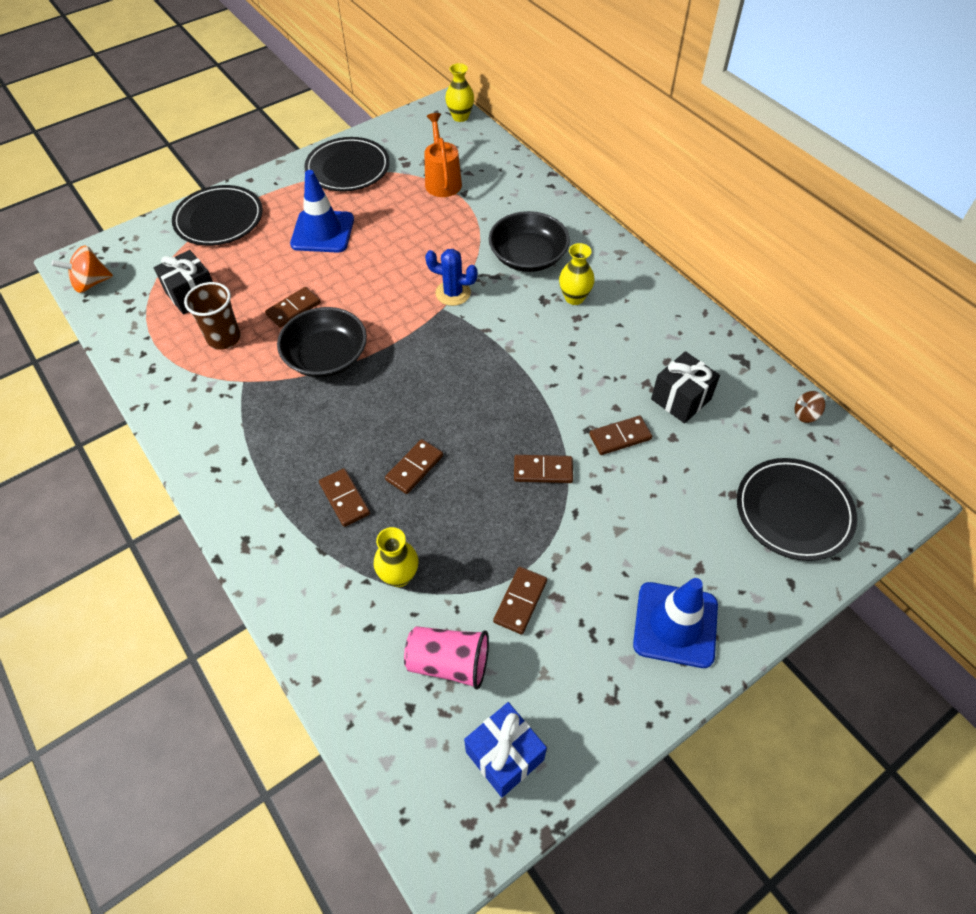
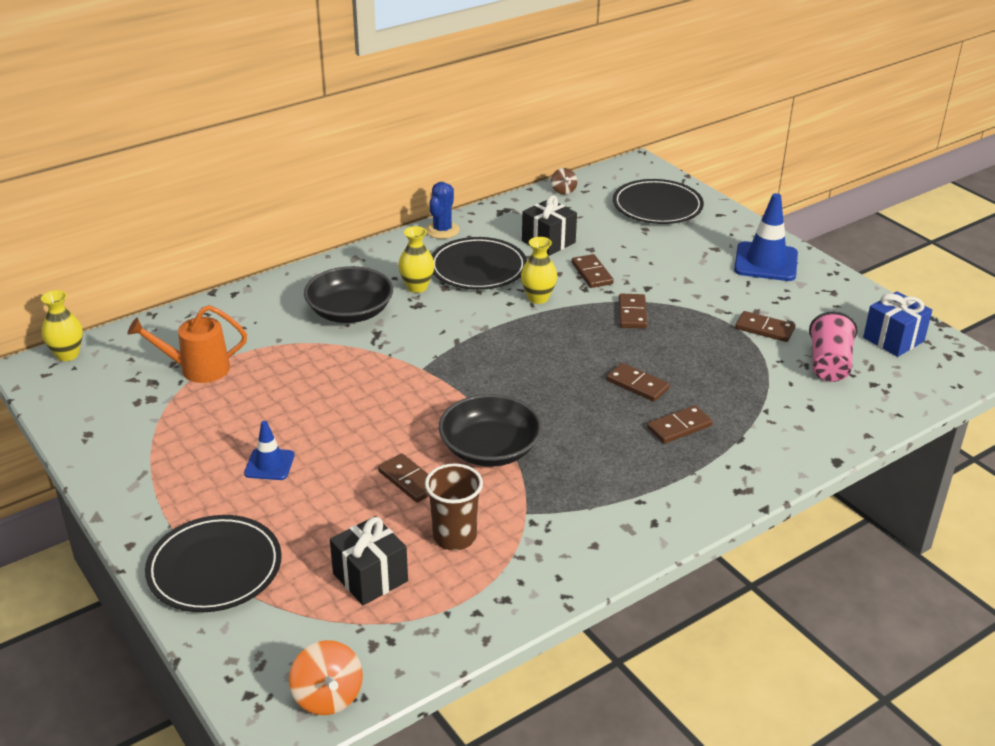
camera: 90 degrees left, 20 degrees down
blue traffic cone [290,170,354,253] -> blue traffic cone [244,421,295,480], size x0.57
black plate [304,137,390,192] -> black plate moved to [432,237,527,290]
yellow vase [374,527,418,587] -> yellow vase moved to [521,237,557,304]
blue cactus [425,249,478,306] -> blue cactus moved to [425,182,460,239]

